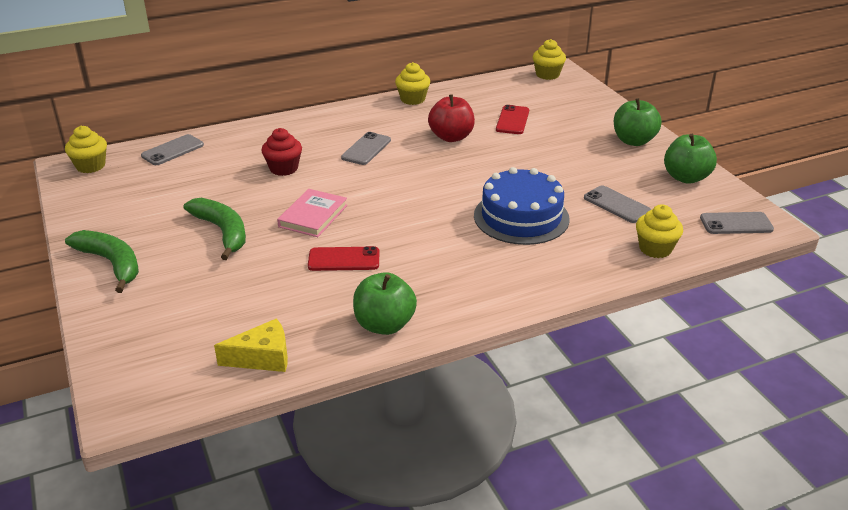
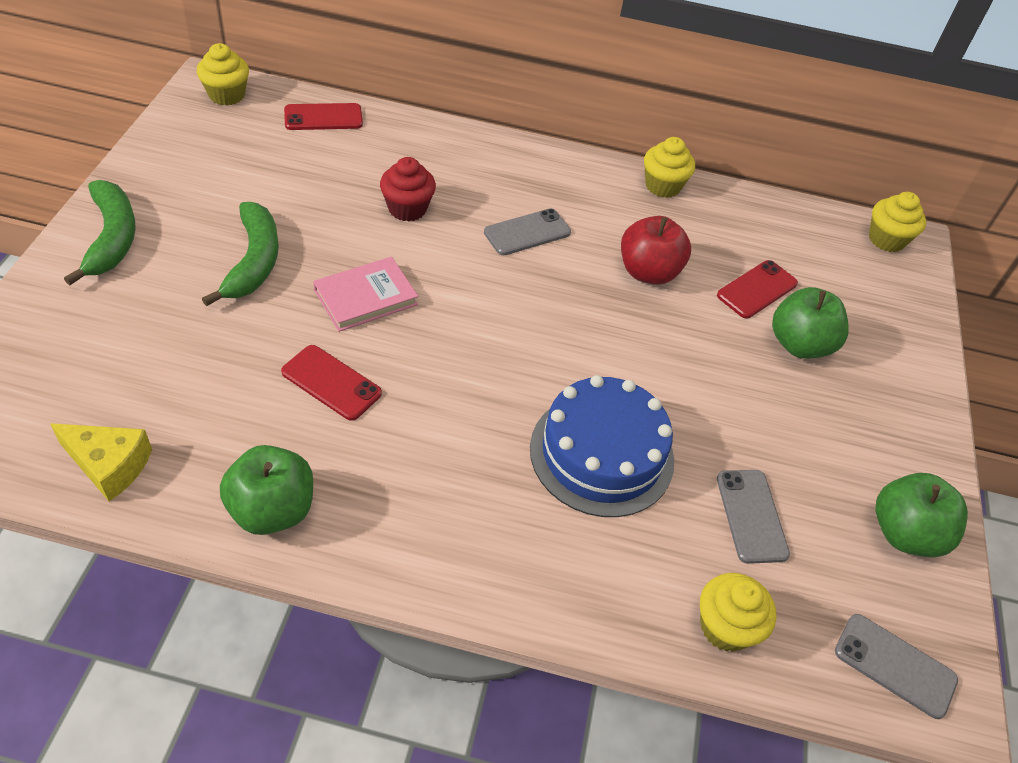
camera: 30 degrees right, 15 degrees up
grey phone [141,134,204,165] -> red phone [284,103,363,130]
green apple [614,98,662,146] -> green apple moved to [772,287,848,359]

